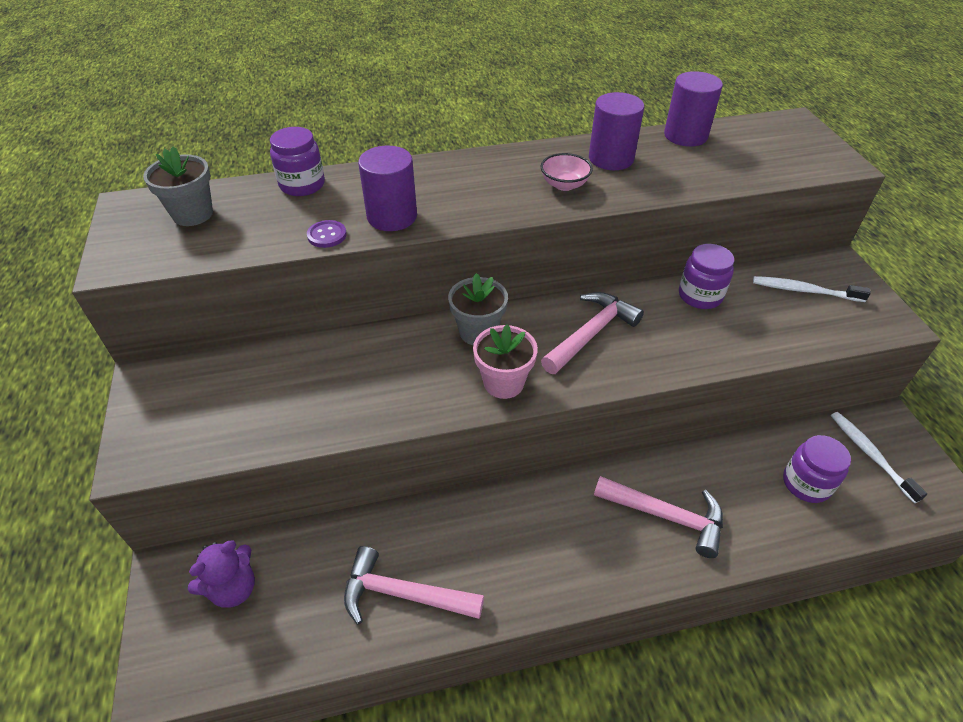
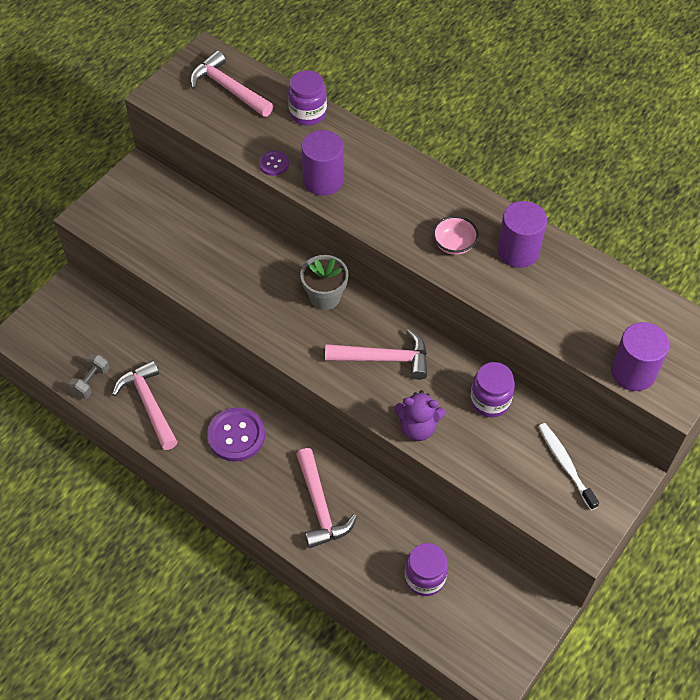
camera: 50 degrees right, 10 degrees up
grey flower pot [143,146,213,226] -> pink hammer [190,50,273,117]
purple teddy bear [188,540,255,608] -> purple teddy bear moved to [394,390,445,441]
pink flower pot [473,324,538,399] -> none
purple cylinder [664,71,723,147] -> purple cylinder moved to [611,322,669,391]
white toothbrush [831,412,927,503] -> none
none -> grey dumbbell [68,354,110,398]
none -> purple button [207,407,265,462]

